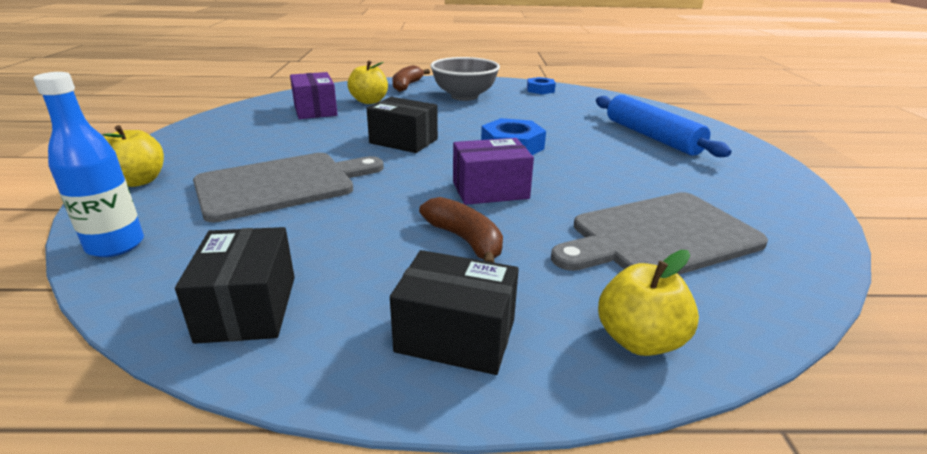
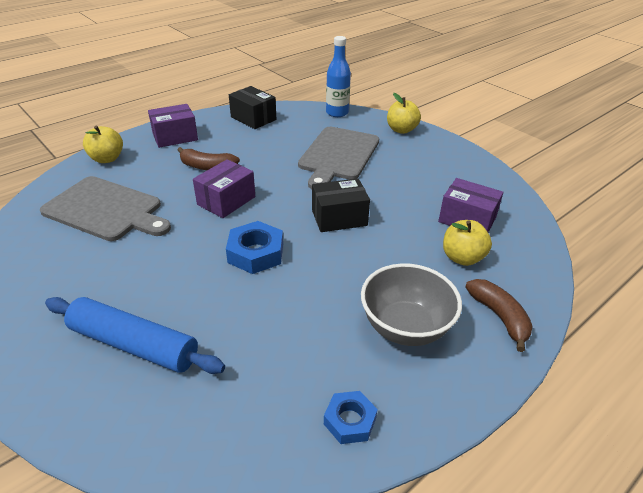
camera: 140 degrees right, 10 degrees up
black box [390,250,519,375] -> purple box [148,104,198,148]
grey cutting board [551,192,768,275] -> grey cutting board turned 90 degrees clockwise [40,176,171,241]

